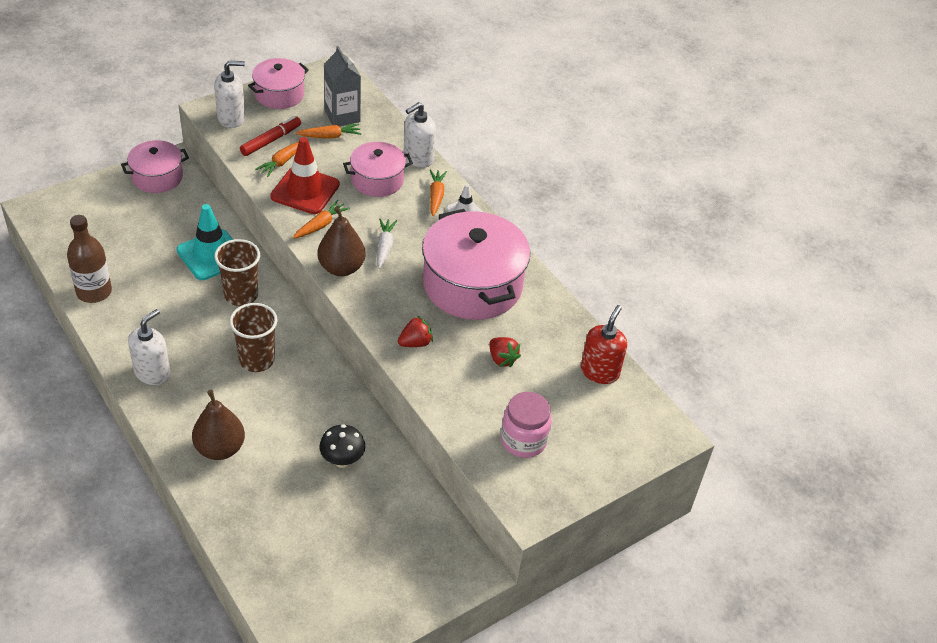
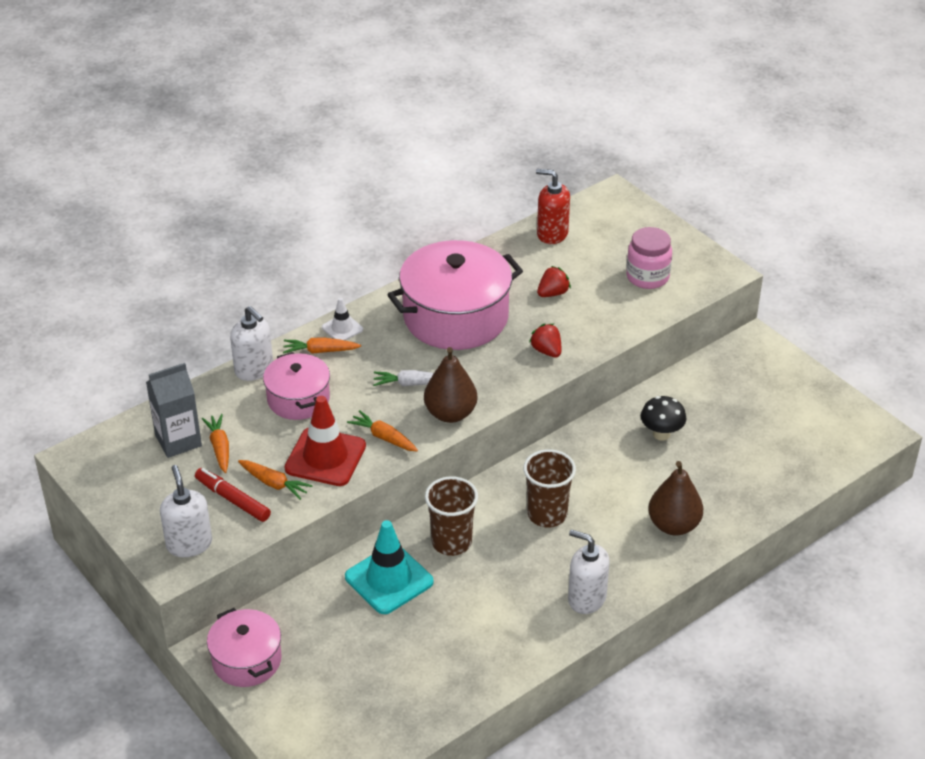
camera: 90 degrees left, 5 degrees down
brown bottle [67,215,112,303] -> none
pink pot [248,58,309,109] -> none

